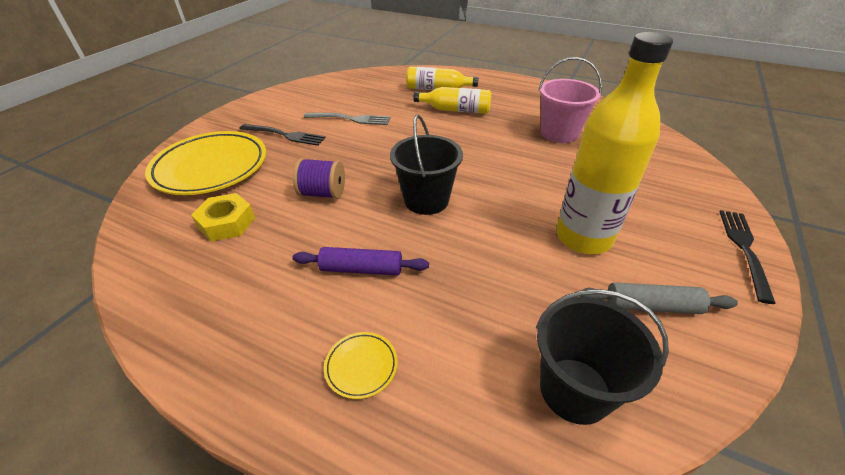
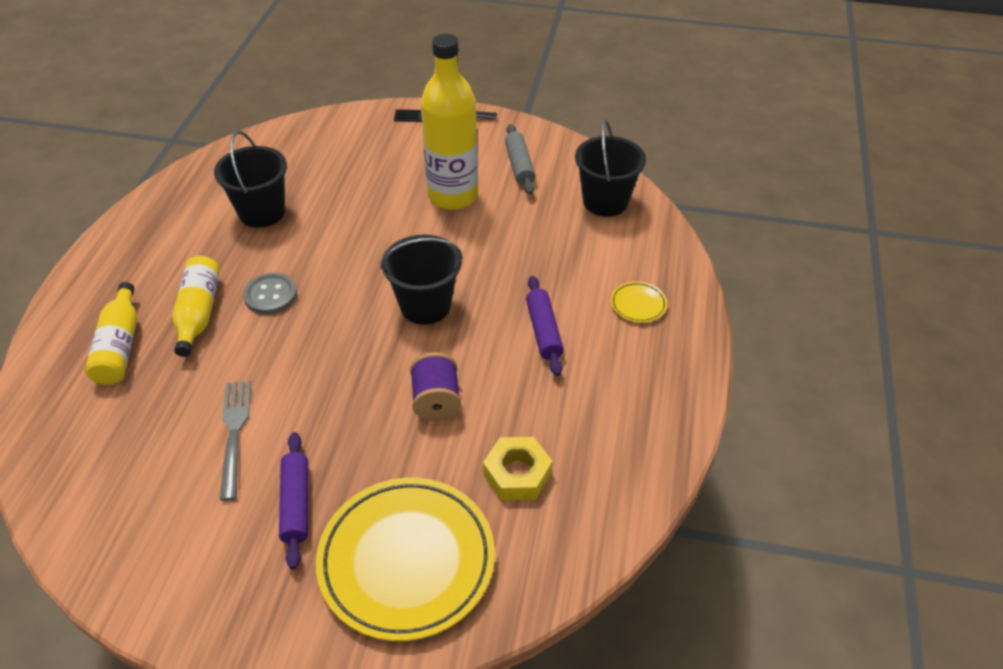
camera: 105 degrees left, 5 degrees up
black fork [239,124,326,146] -> purple rolling pin [279,432,308,570]
pink bucket [538,57,602,143] -> black bucket [214,131,287,228]
none -> grey button [243,273,297,314]

